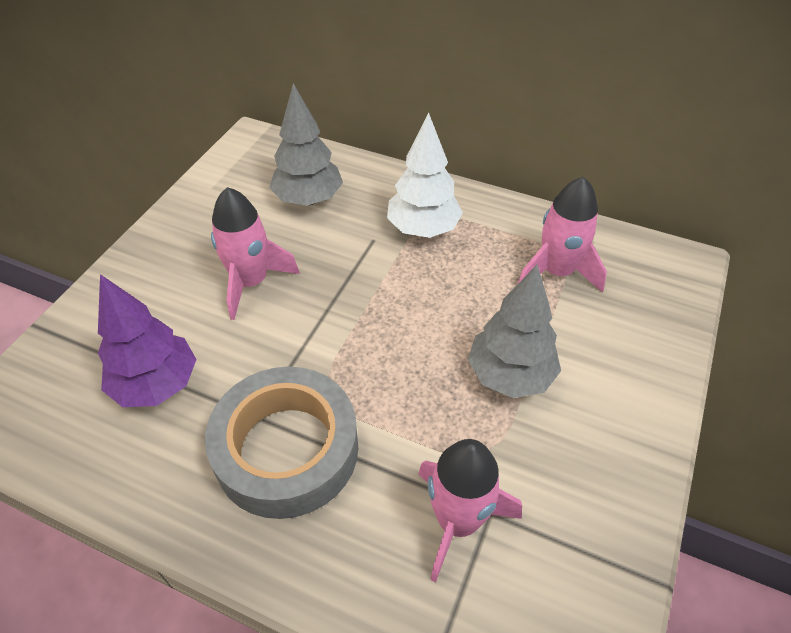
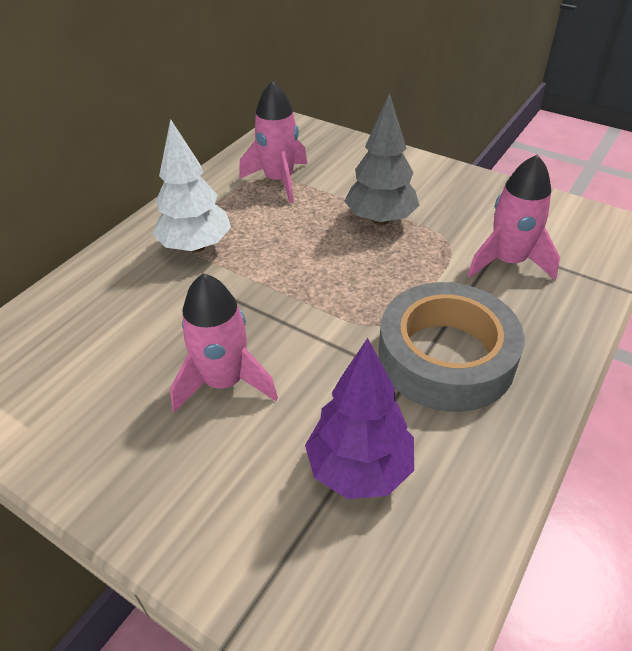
camera: 80 degrees left, 5 degrees down
grey tree [269,83,343,206] -> none

